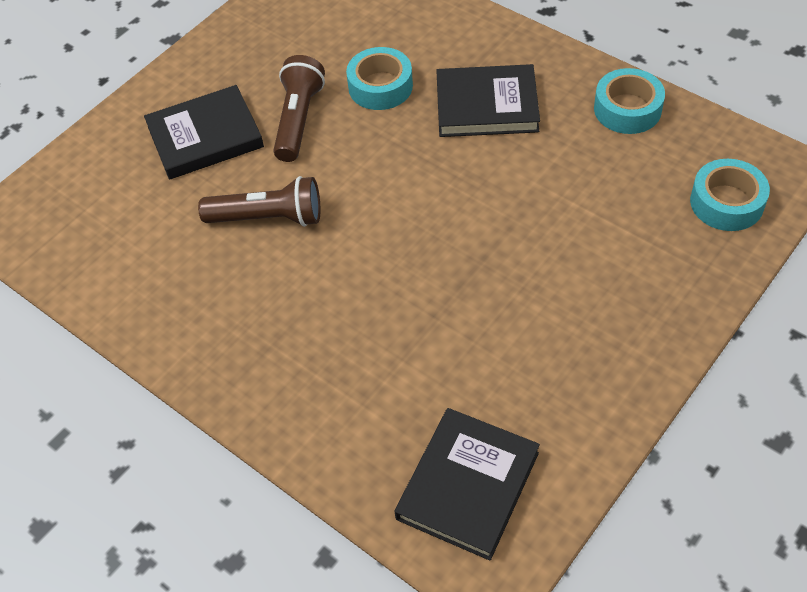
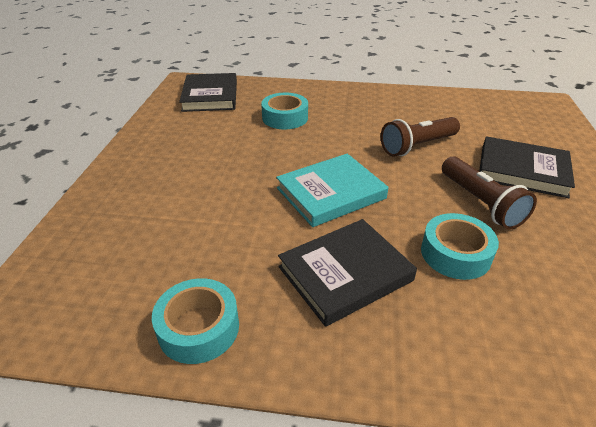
camera: 145 degrees right, 15 degrees down
black book [144,85,264,180] -> black book turned 75 degrees clockwise [479,136,575,198]
turquoise tape [690,159,770,231] -> turquoise tape moved to [261,93,308,129]
none -> turquoise book [276,153,388,227]

